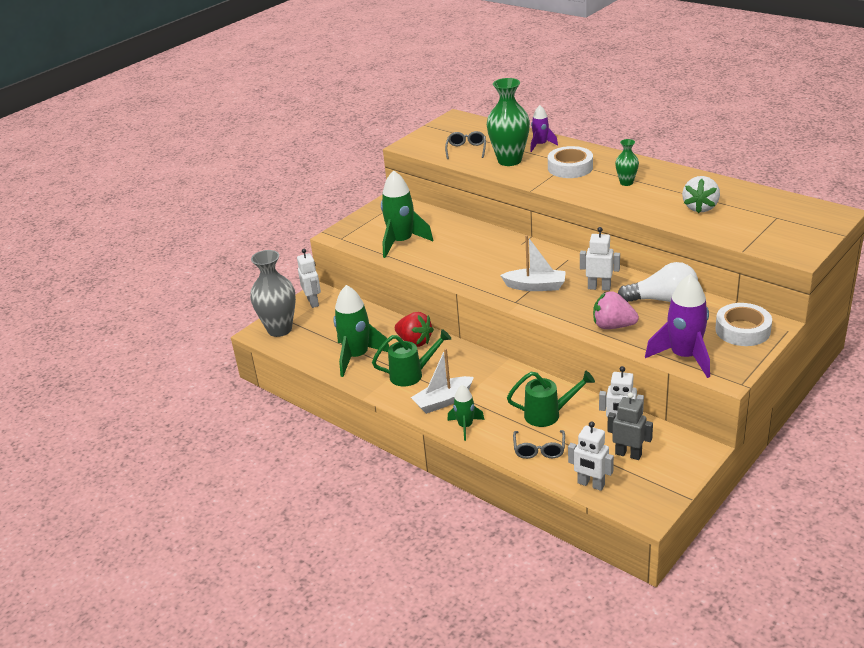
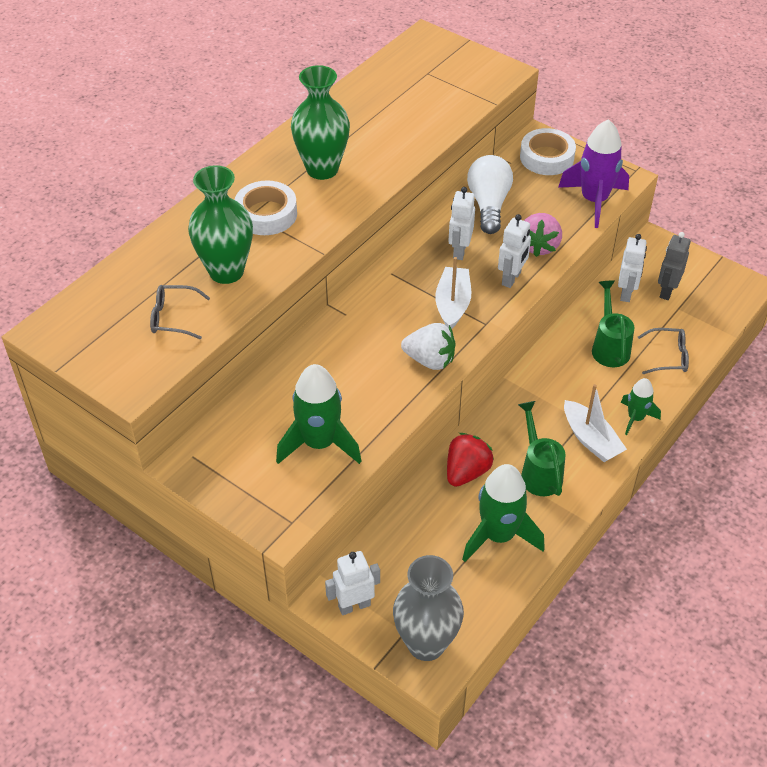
camera: 95 degrees left, 15 degrees up
purple rocket [530,105,558,152] -> none
white robot [568,421,614,491] -> white robot moved to [498,214,531,288]
green vase [615,139,639,186] -> green vase [291,65,350,180], size x1.95
white strawberry [682,176,720,213] -> white strawberry moved to [401,323,456,370]

